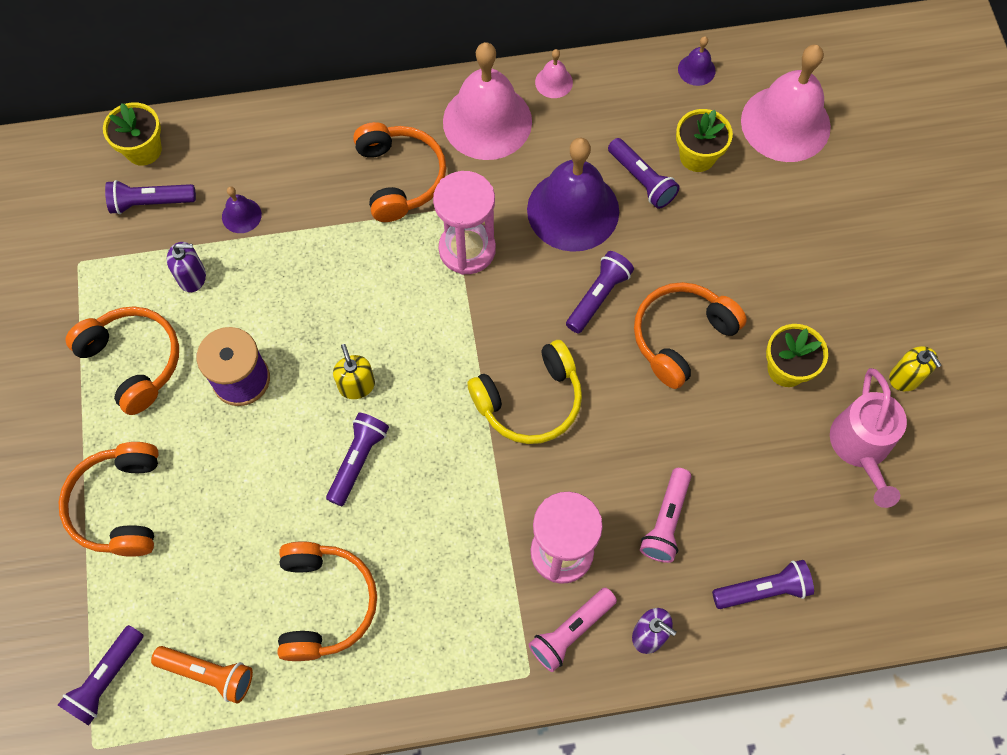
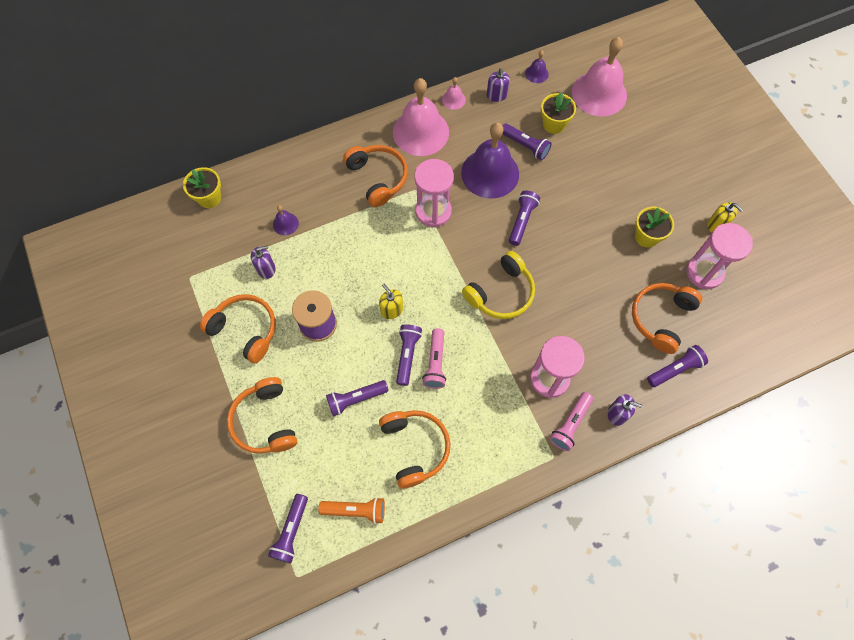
camera: 15 degrees left, 0 degrees up
purple flashlight [105,180,196,214] -> purple flashlight moved to [326,380,389,417]
orange headphones [634,282,747,389] -> orange headphones moved to [632,283,702,354]
pink flashlight [640,468,691,563] -> pink flashlight moved to [422,328,446,389]
pink watering can [830,368,907,508] -> pink hourglass [686,223,753,289]
none -> purple soap dispenser [487,69,510,102]

